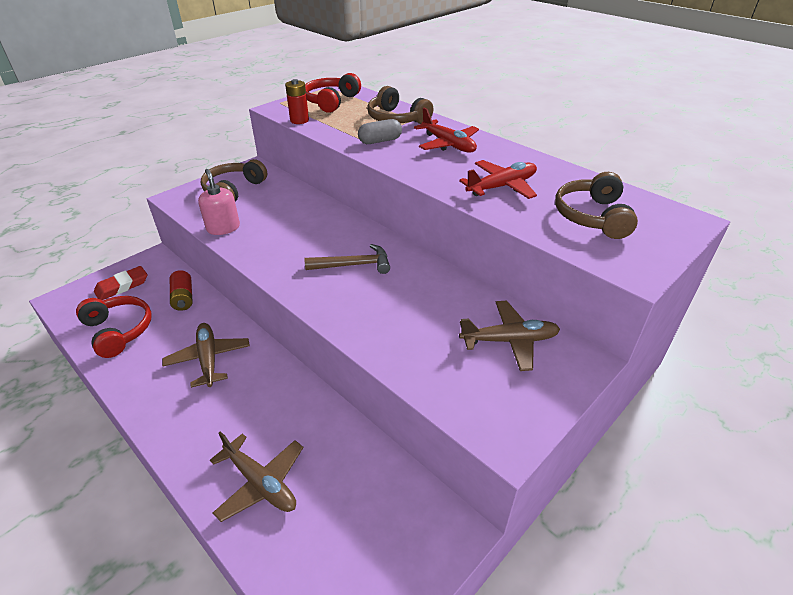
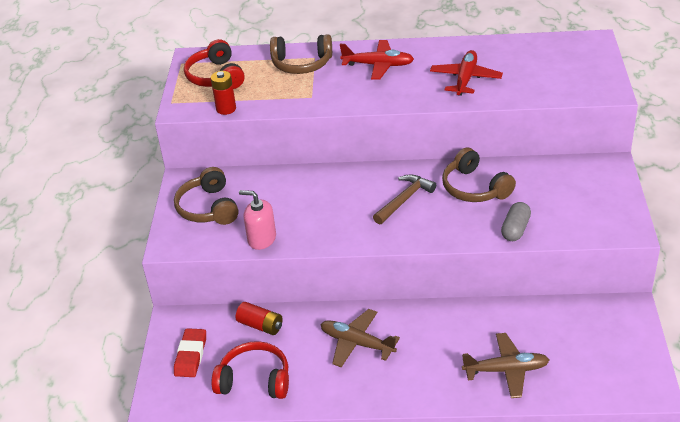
camera: 40 degrees left, 0 degrees up
grey capsule [358,119,402,144] -> grey capsule moved to [501,202,531,241]
brown plane [459,301,560,371] -> none
brown headphones [555,172,638,239] -> brown headphones moved to [442,147,516,202]

